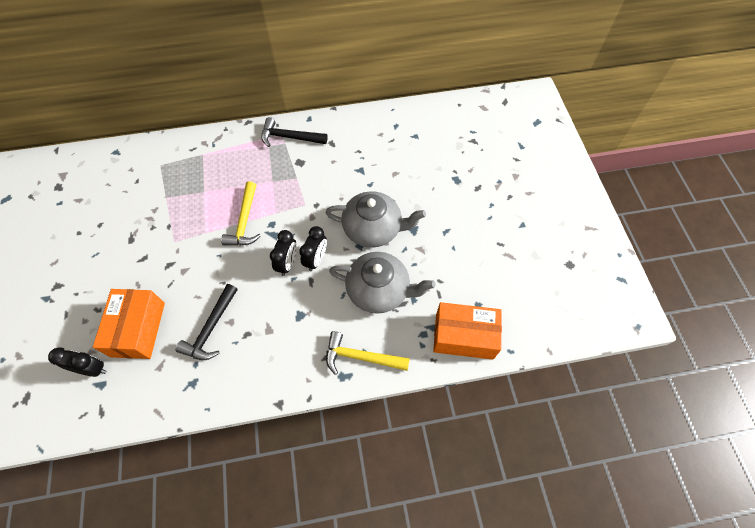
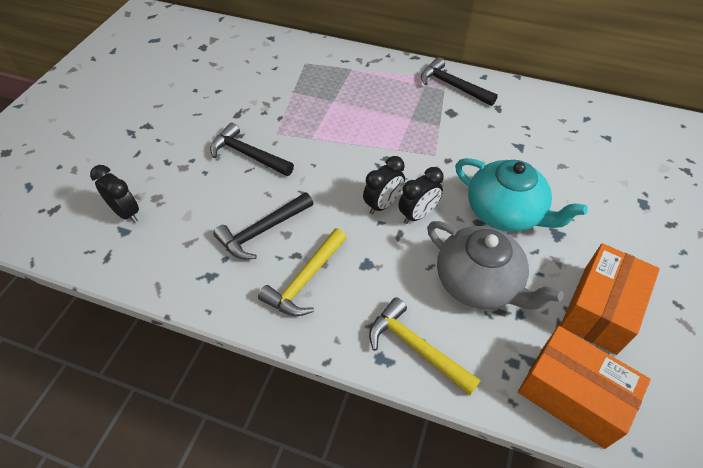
camera: 30 degrees right, 10 degrees down
orange box [93,289,165,359] -> orange box moved to [560,243,660,355]
yellow hammer [221,181,261,246] -> yellow hammer moved to [258,228,347,316]
grey teapot [326,191,426,247] -> turquoise teapot [455,158,588,232]
none -> black hammer [210,122,294,176]

